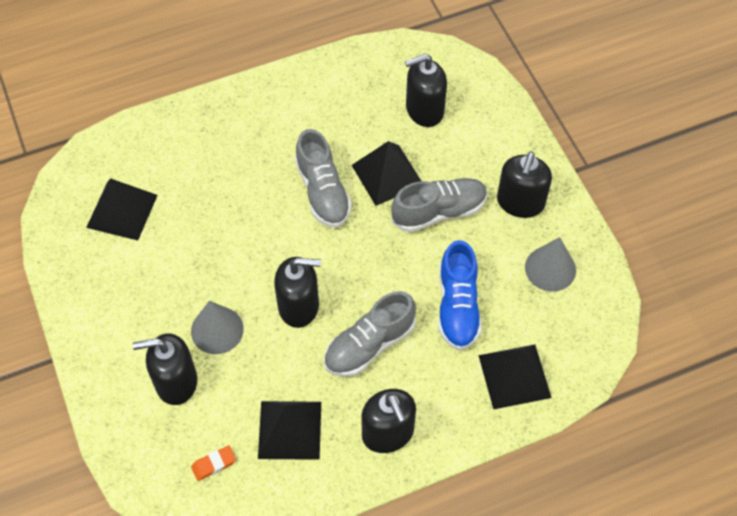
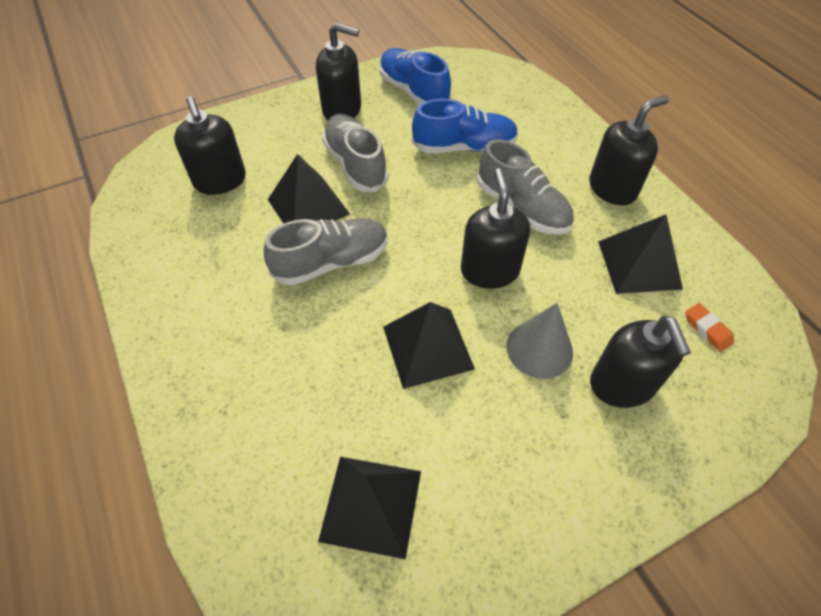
camera: 95 degrees left, 5 degrees down
black pyramid [478,345,552,409] -> black pyramid moved to [383,302,475,389]
grey cone [525,237,576,291] -> blue shoe [379,48,451,105]

